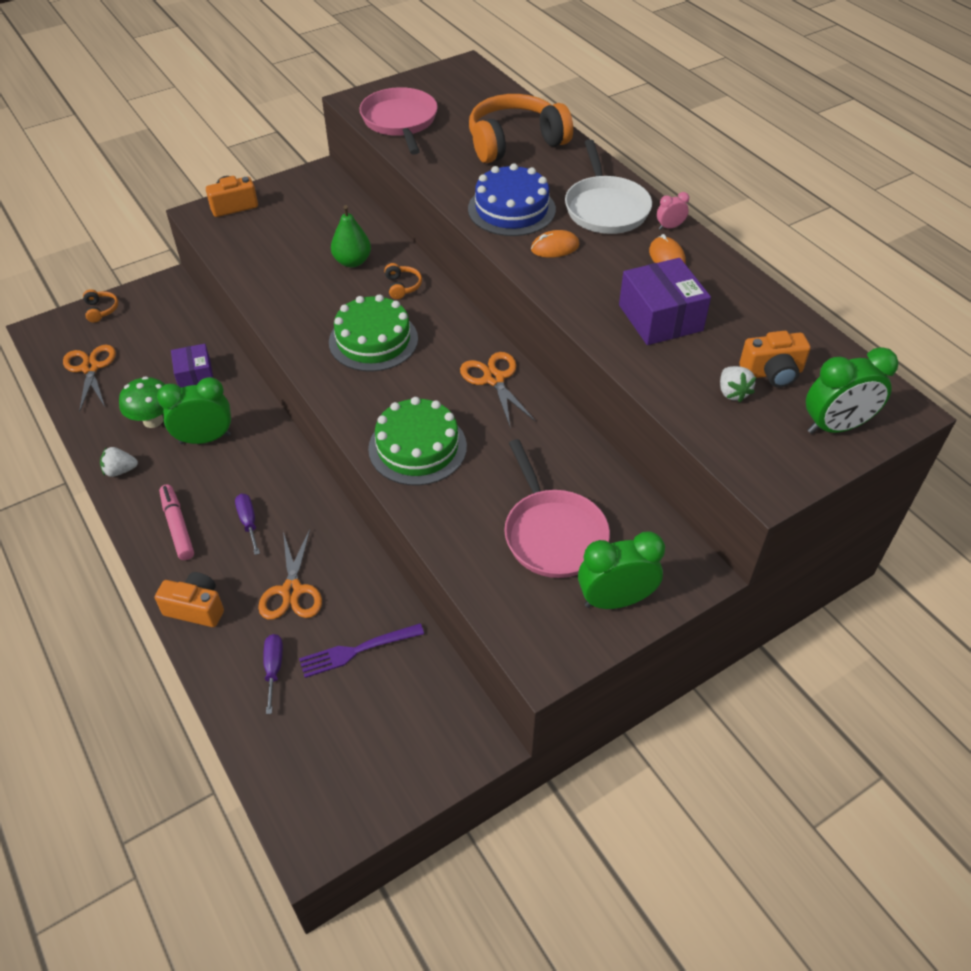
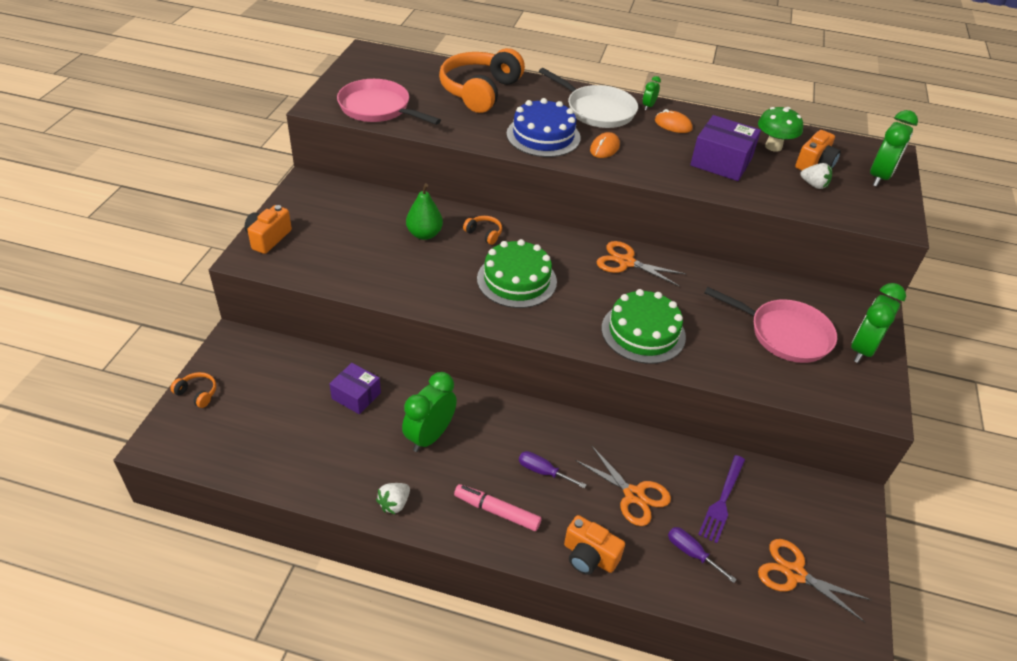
camera: 45 degrees left, 5 degrees down
orange scissors [63,345,116,412] -> orange scissors moved to [758,539,871,622]
green mushroom [119,376,165,428] -> green mushroom moved to [758,107,803,152]
orange camera [155,572,224,627] -> orange camera turned 120 degrees counterclockwise [564,515,625,575]
pink clock [657,192,689,230] -> green clock [643,76,661,110]

